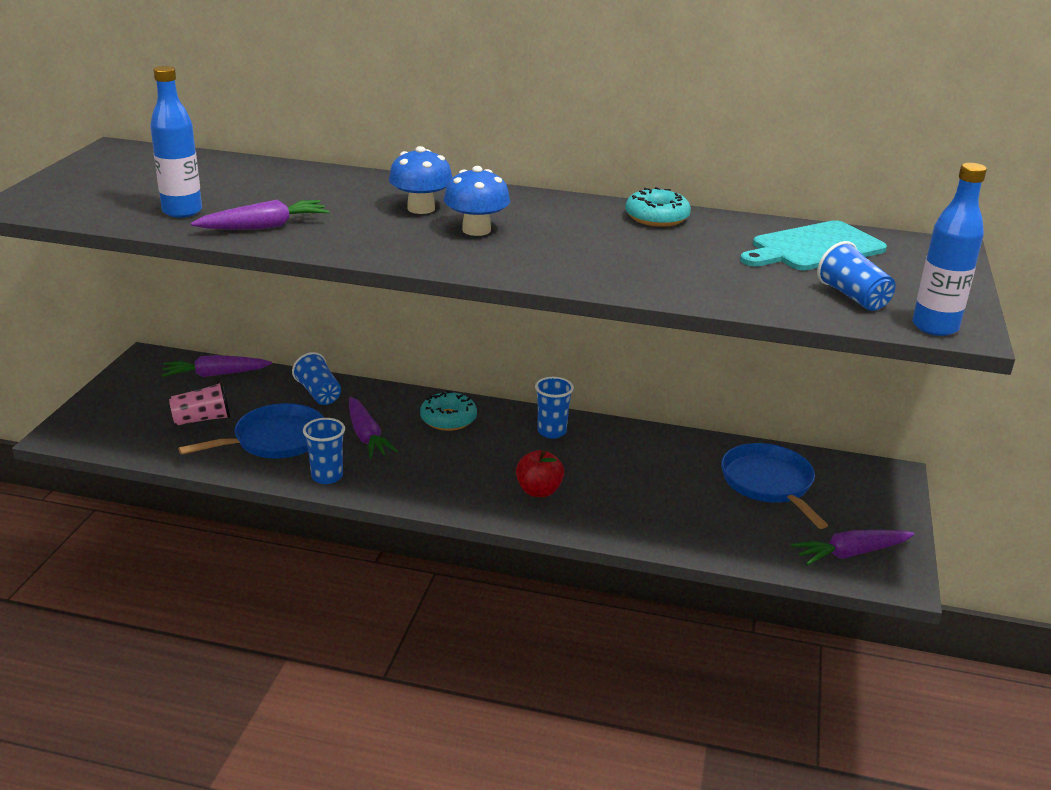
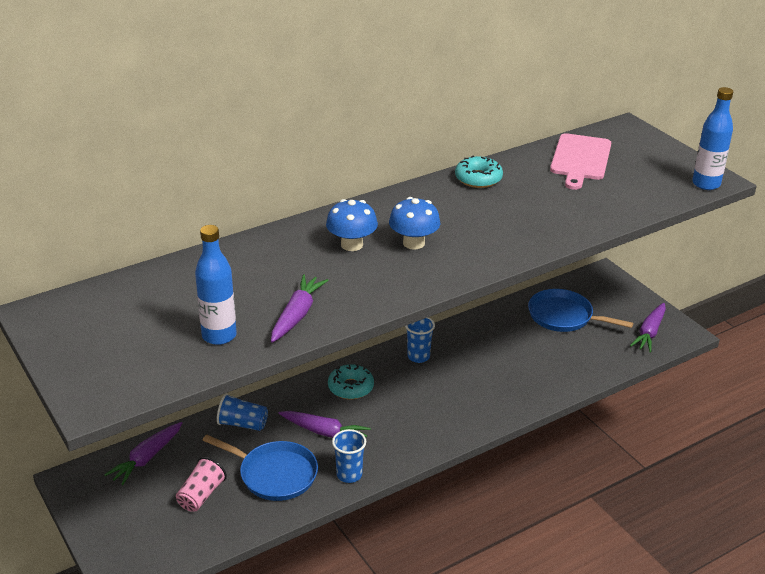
camera: 45 degrees left, 5 degrees up
blue pan [178,403,324,459] -> blue pan turned 105 degrees clockwise [203,435,318,501]
red apple [516,450,564,497] -> none
turquoise cutting board [740,220,887,270] -> pink cutting board [550,133,611,190]
blue cup [817,241,896,311] -> none

